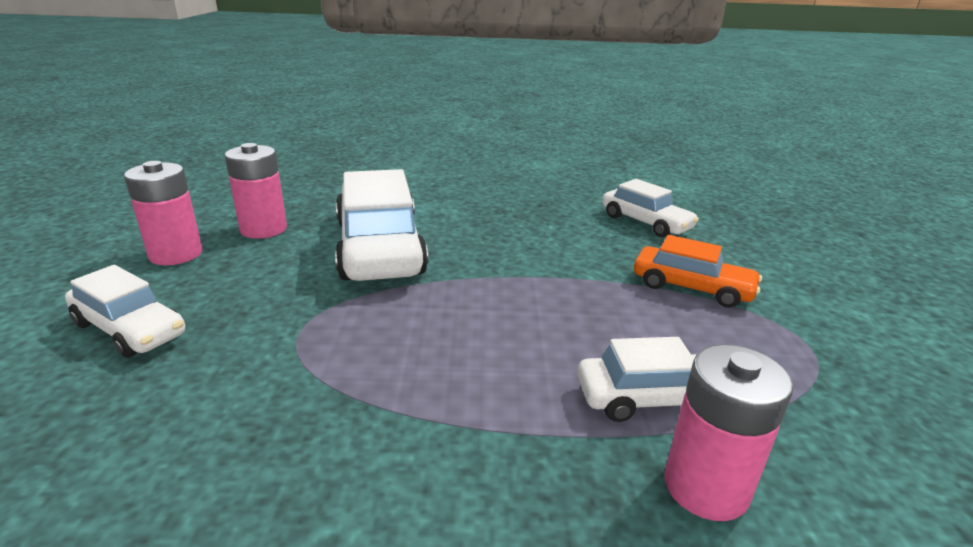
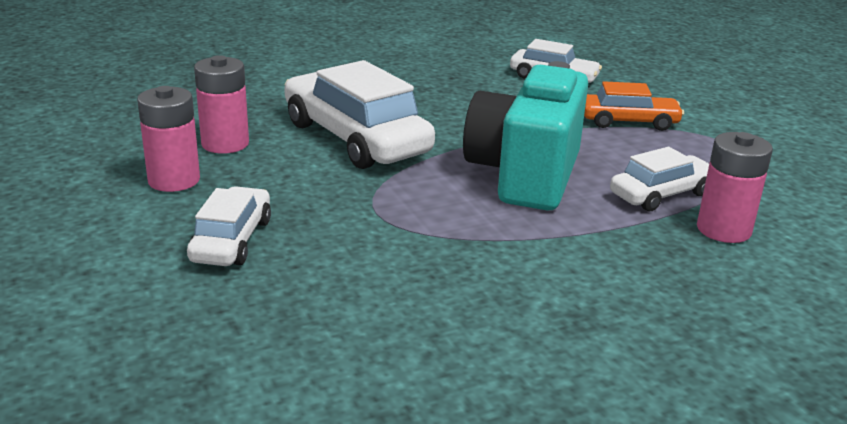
camera: 25 degrees left, 0 degrees up
white car [65,265,185,358] -> white car turned 90 degrees counterclockwise [187,186,271,266]
none -> turquoise camera [463,61,588,211]

